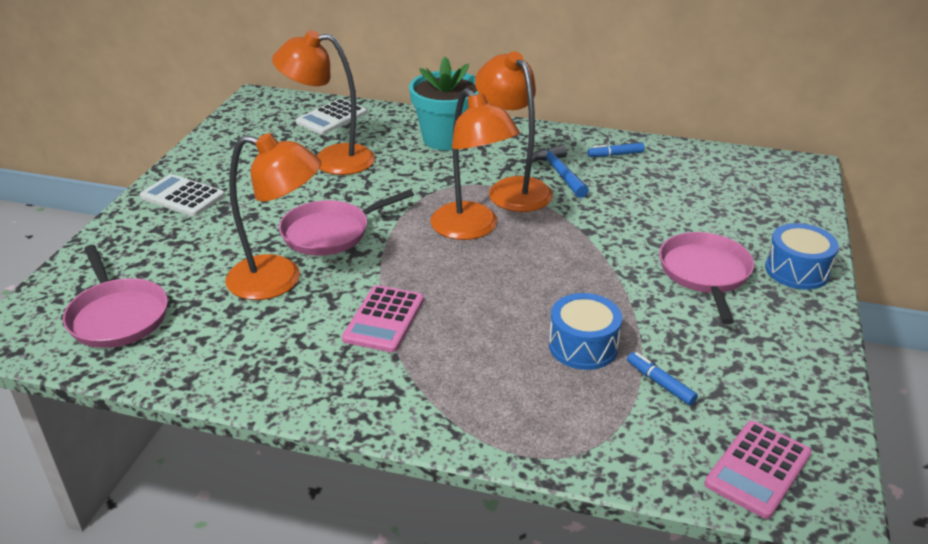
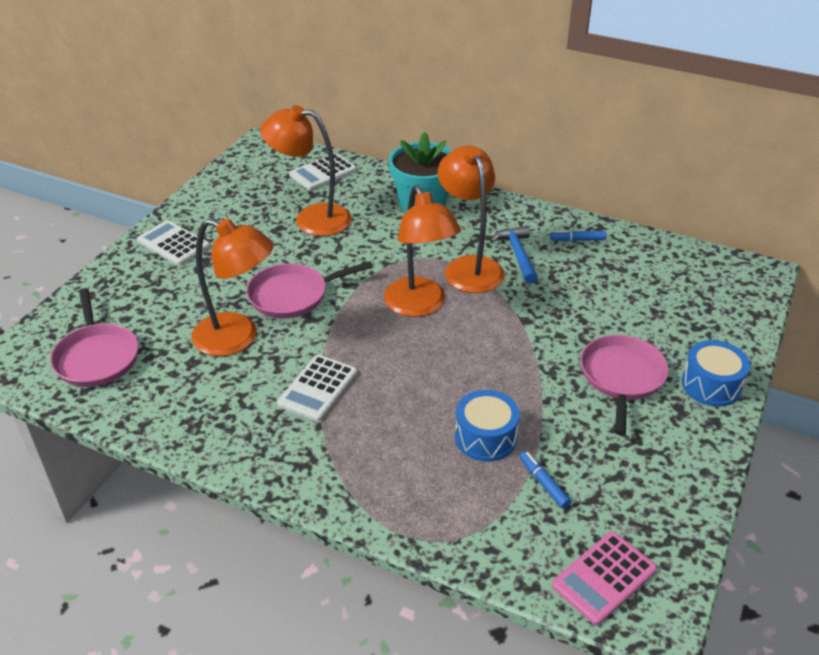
camera: 10 degrees right, 5 degrees up
pink calculator [342,285,424,352] -> white calculator [277,355,358,422]

